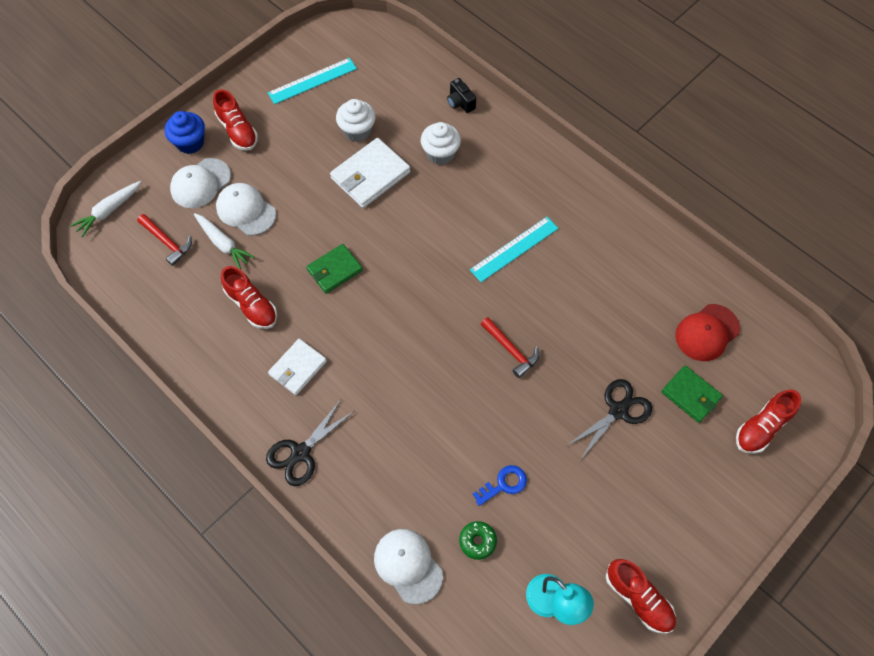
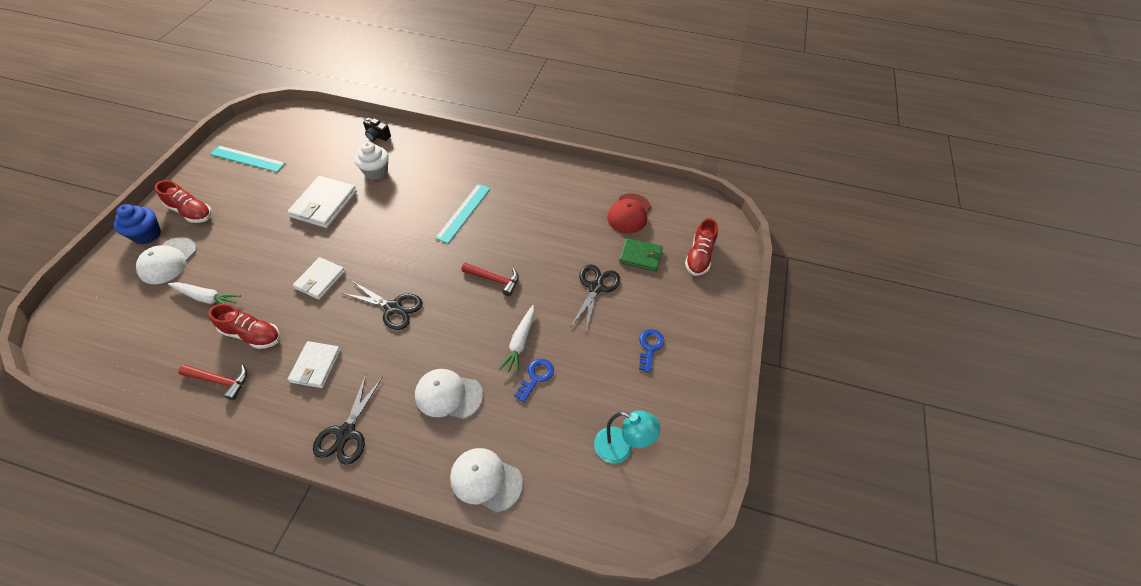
camera: 30 degrees left, 10 degrees down
white carrot [70,181,141,237] -> white carrot moved to [499,305,535,374]
red hammer [137,214,192,266] -> red hammer moved to [178,365,247,400]
white cap [216,183,276,236] -> white cap moved to [415,369,483,419]
turquoise ruler [268,58,357,104] -> turquoise ruler turned 75 degrees clockwise [210,146,286,172]
green wallet [306,244,363,294] -> white wallet [293,257,345,300]
white cupcake [336,99,376,142] -> none
green donut [459,521,497,560] -> none
red shoe [606,559,676,634] -> none
none -> black scissors [342,281,423,330]
none -> blue key [639,329,664,373]

